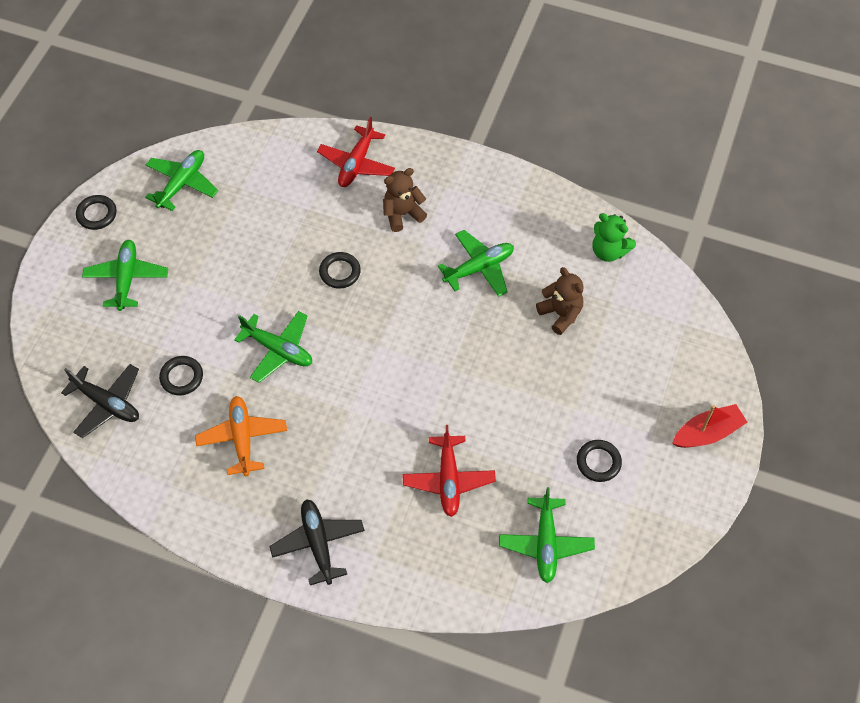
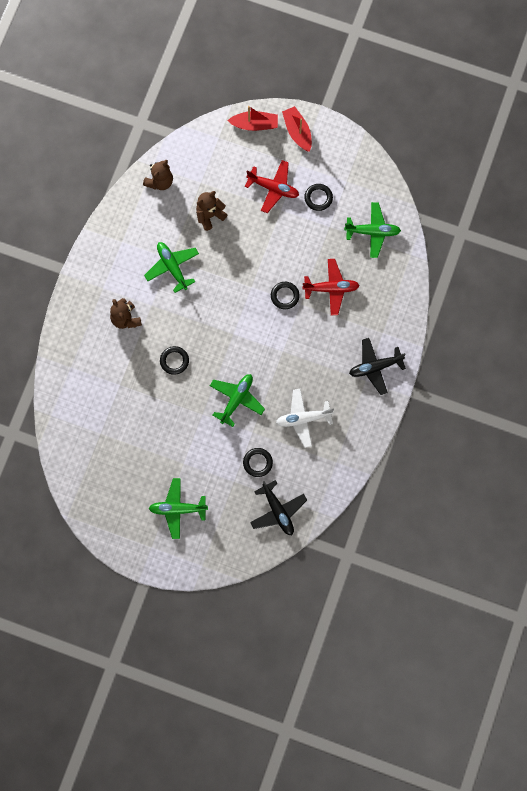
camera: 90 degrees left, 15 degrees up
black plane [61,364,139,438] -> black plane turned 120 degrees clockwise [250,480,307,535]
black ring [76,195,117,230] -> black ring moved to [271,282,300,309]
green plane [145,150,218,211] -> none
orange plane [195,396,287,476] -> white plane [276,388,334,448]
red plane [317,117,395,187] -> red plane moved to [245,160,299,213]
green teddy bear [593,213,636,262] -> brown teddy bear [143,160,173,190]
none -> red boat [227,106,278,131]

